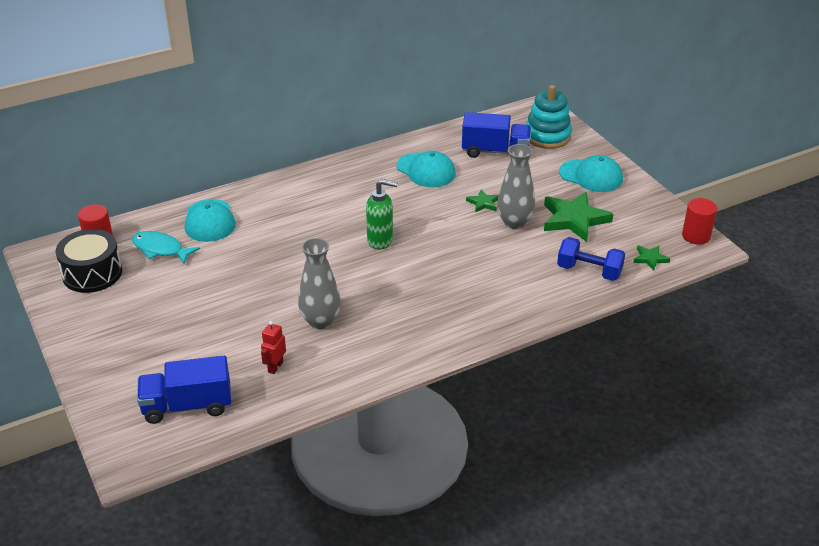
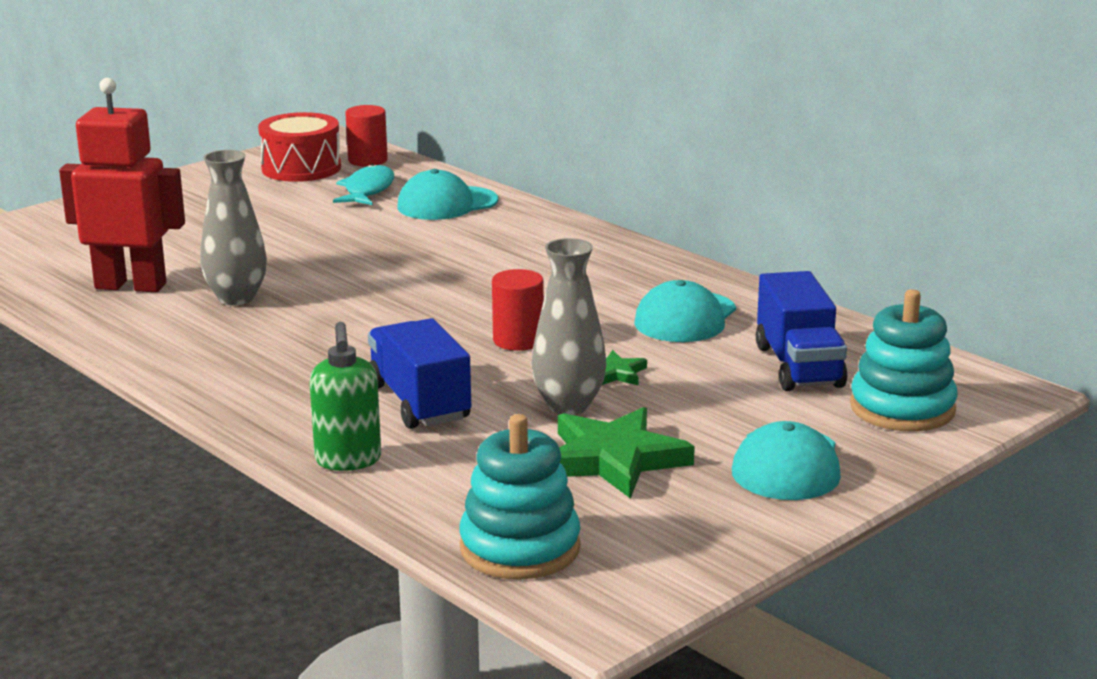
camera: 75 degrees right, 15 degrees down
black drum [55,229,122,293] -> red drum [258,112,341,182]
blue truck [137,356,231,424] -> blue truck moved to [368,318,471,429]
red robot [261,321,286,374] -> red robot [59,78,185,292], size x2.37
green soap dispenser [366,179,398,249] -> green soap dispenser moved to [309,322,381,471]
blue dumbbell [557,237,625,281] -> none
green star [633,245,670,271] -> turquoise stacking toy [459,414,581,580]
red cylinder [682,198,717,245] -> red cylinder moved to [492,269,544,351]

